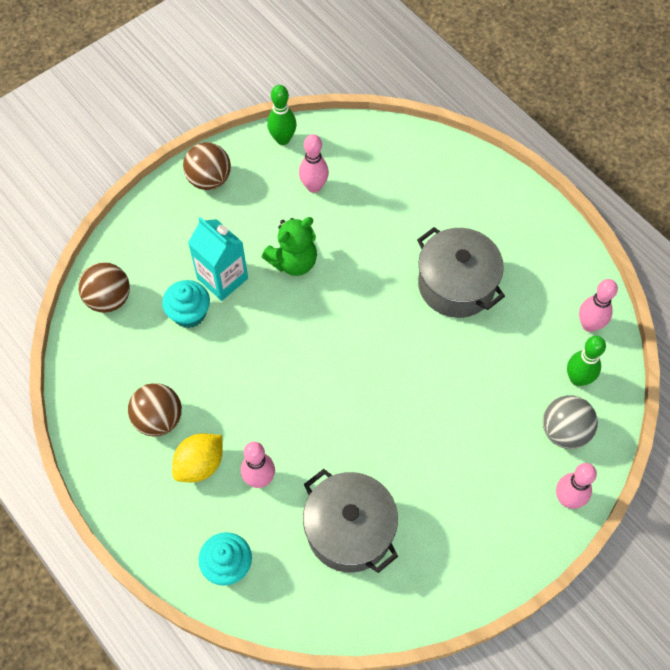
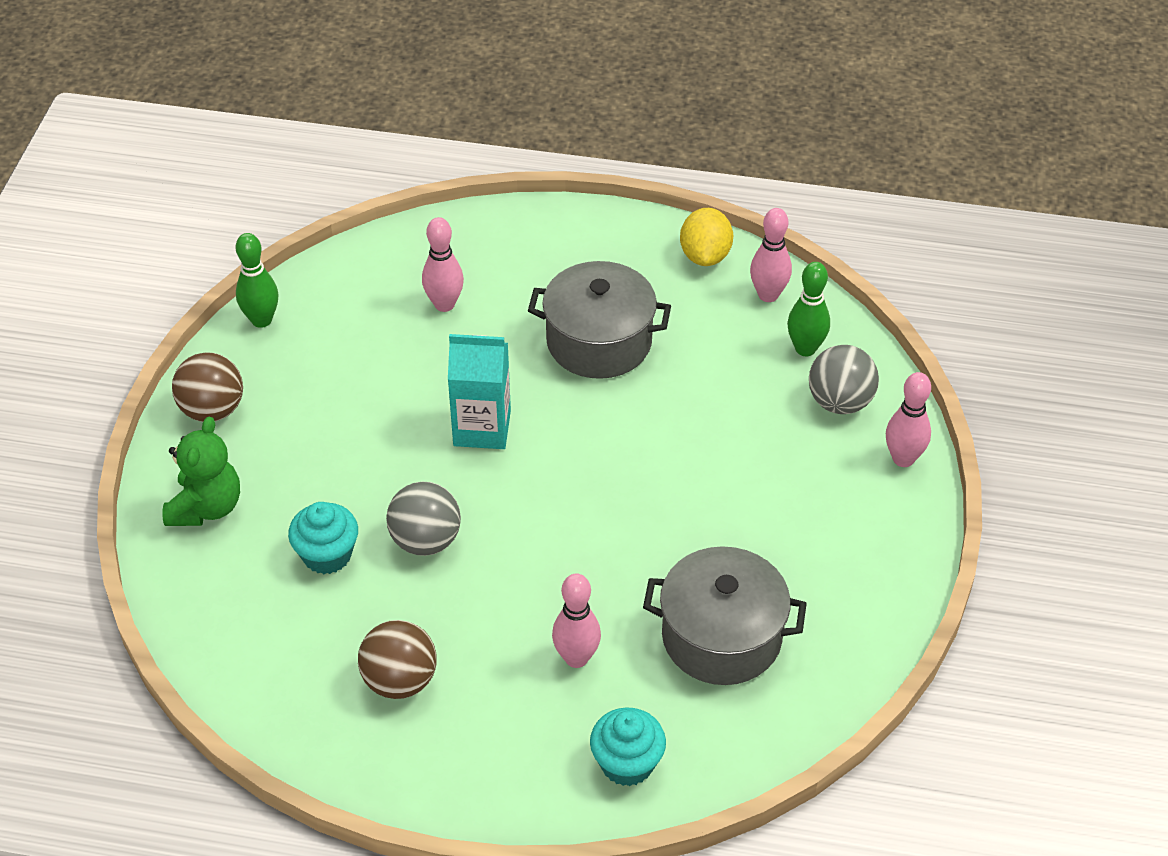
camera: 40 degrees left, 15 degrees down
brown ball [78,262,130,313] -> none
yellow lemon [172,433,222,482] -> yellow lemon moved to [680,208,733,266]
turquoise carton [188,217,248,301] -> turquoise carton moved to [448,334,511,449]
green teddy bear [262,217,317,276] -> green teddy bear moved to [163,416,240,526]
pink bowling pin [299,134,329,193] -> pink bowling pin moved to [422,217,464,312]
none -> grey ball [386,482,461,556]

